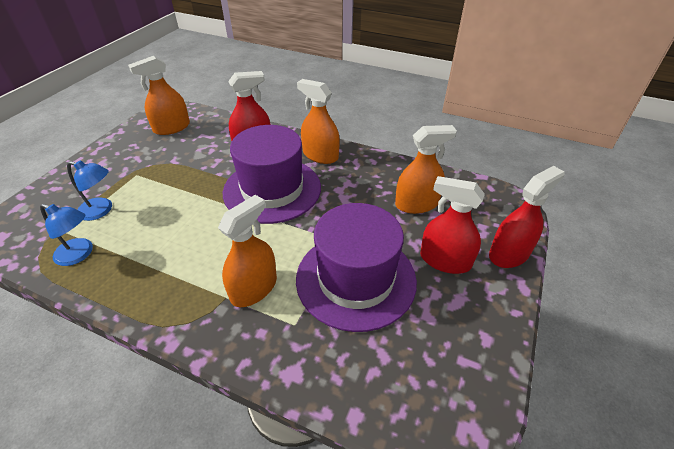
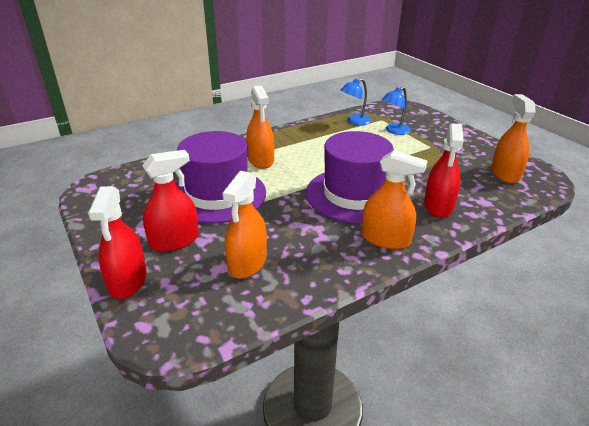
camera: 125 degrees right, 10 degrees down
orange spray bottle [297,79,340,164] -> orange spray bottle turned 45 degrees clockwise [362,150,428,249]

